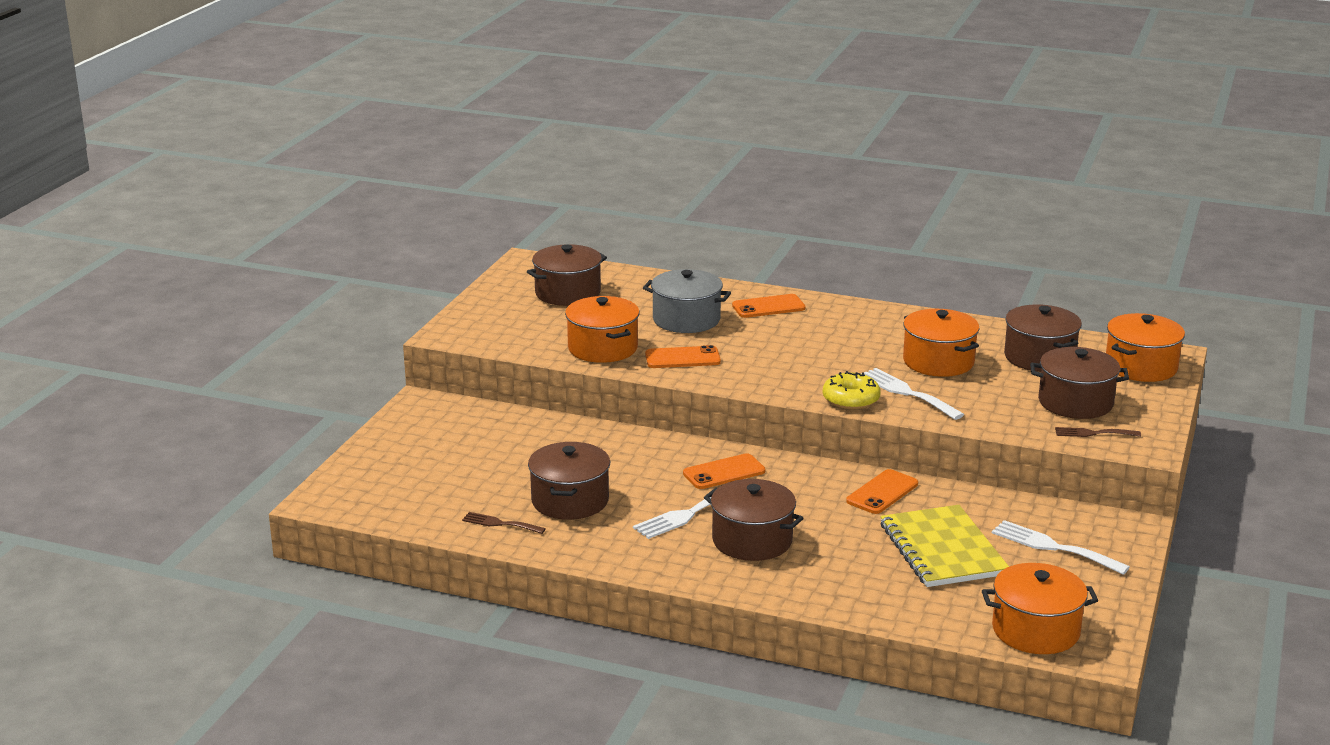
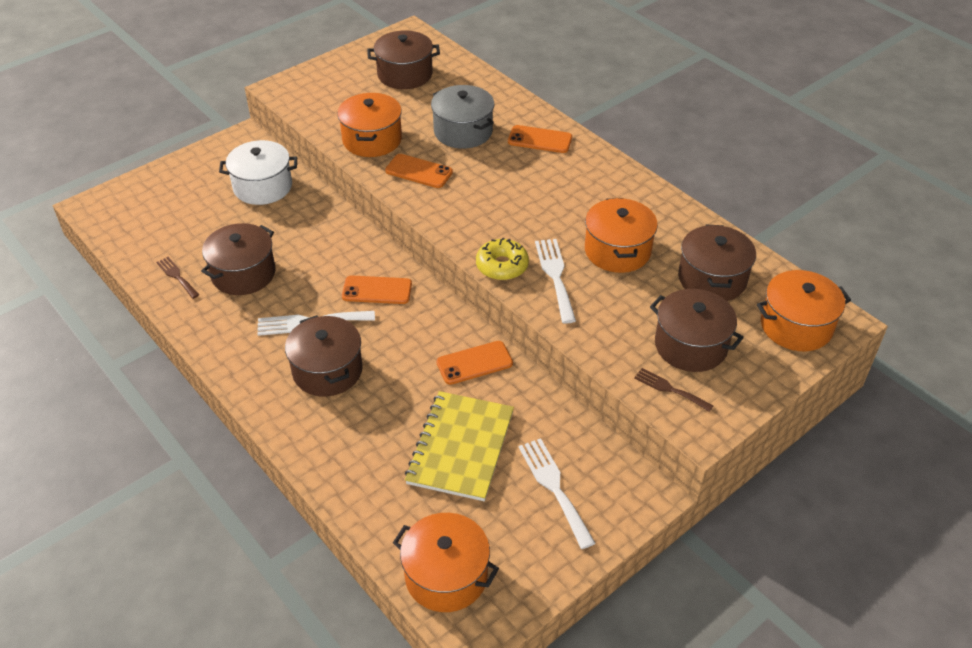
camera: 30 degrees right, 20 degrees up
none -> white pot [219,140,297,205]

